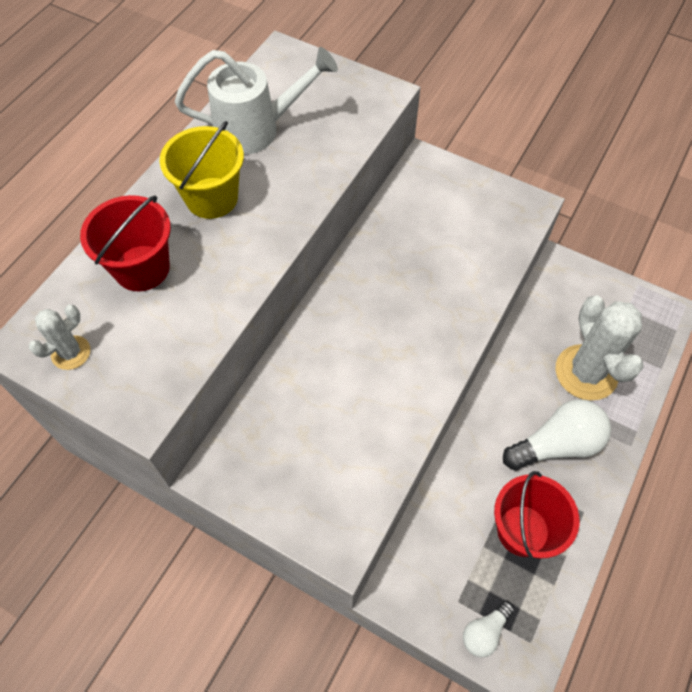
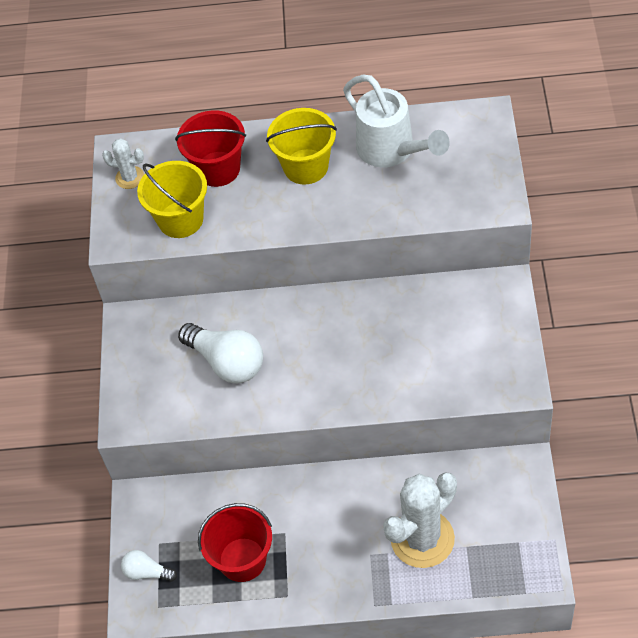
camera: 65 degrees right, 5 degrees down
white light bulb [503,399,611,470] -> white light bulb moved to [178,323,263,383]
none -> yellow bucket [137,161,207,238]

